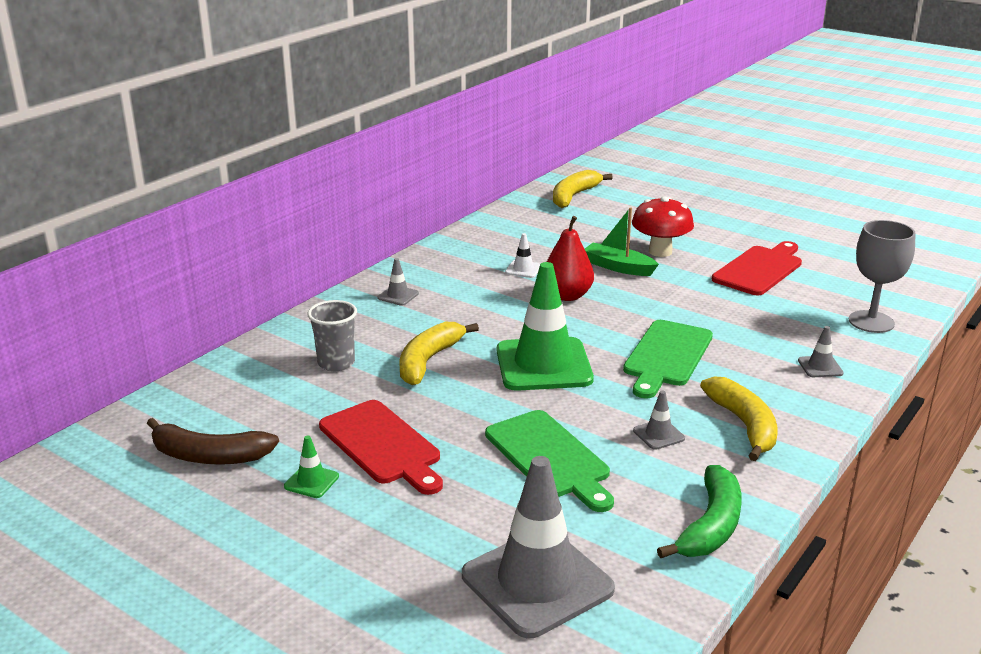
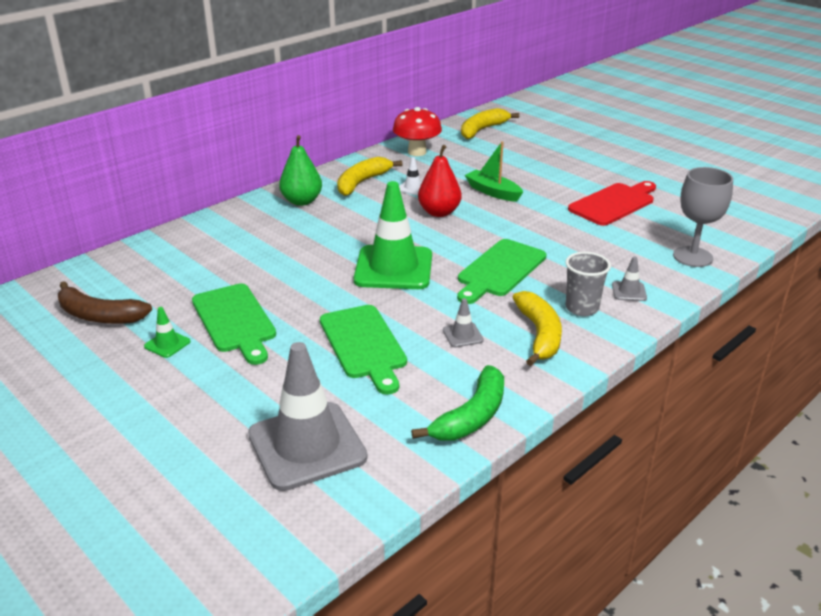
camera: 10 degrees right, 5 degrees up
grey cup [307,300,357,371] -> grey cup moved to [565,252,611,316]
red cutting board [319,400,443,495] -> green cutting board [192,284,276,365]
grey traffic cone [377,258,419,306] -> green pear [279,135,322,206]
yellow banana [400,322,479,385] -> yellow banana moved to [337,157,403,196]
red mushroom [632,196,694,257] -> red mushroom moved to [393,107,442,156]

